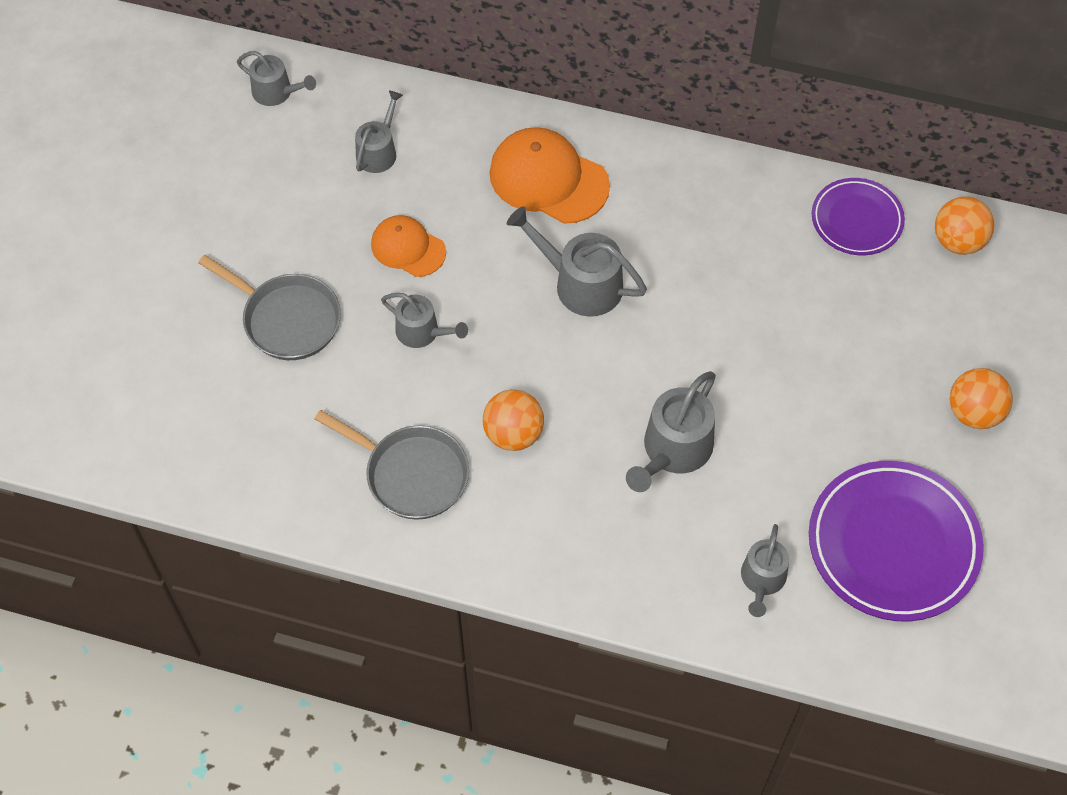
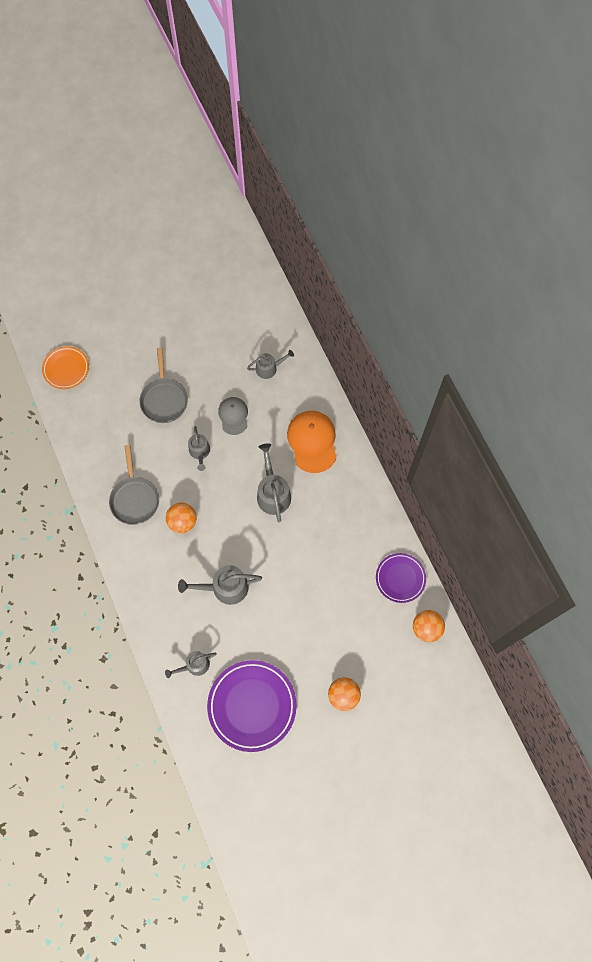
camera: 50 degrees right, 10 degrees up
grey watering can [237,51,316,106] -> none
orange cap [371,215,446,277] -> grey cap [218,397,248,435]
none -> orange plate [42,346,89,389]

